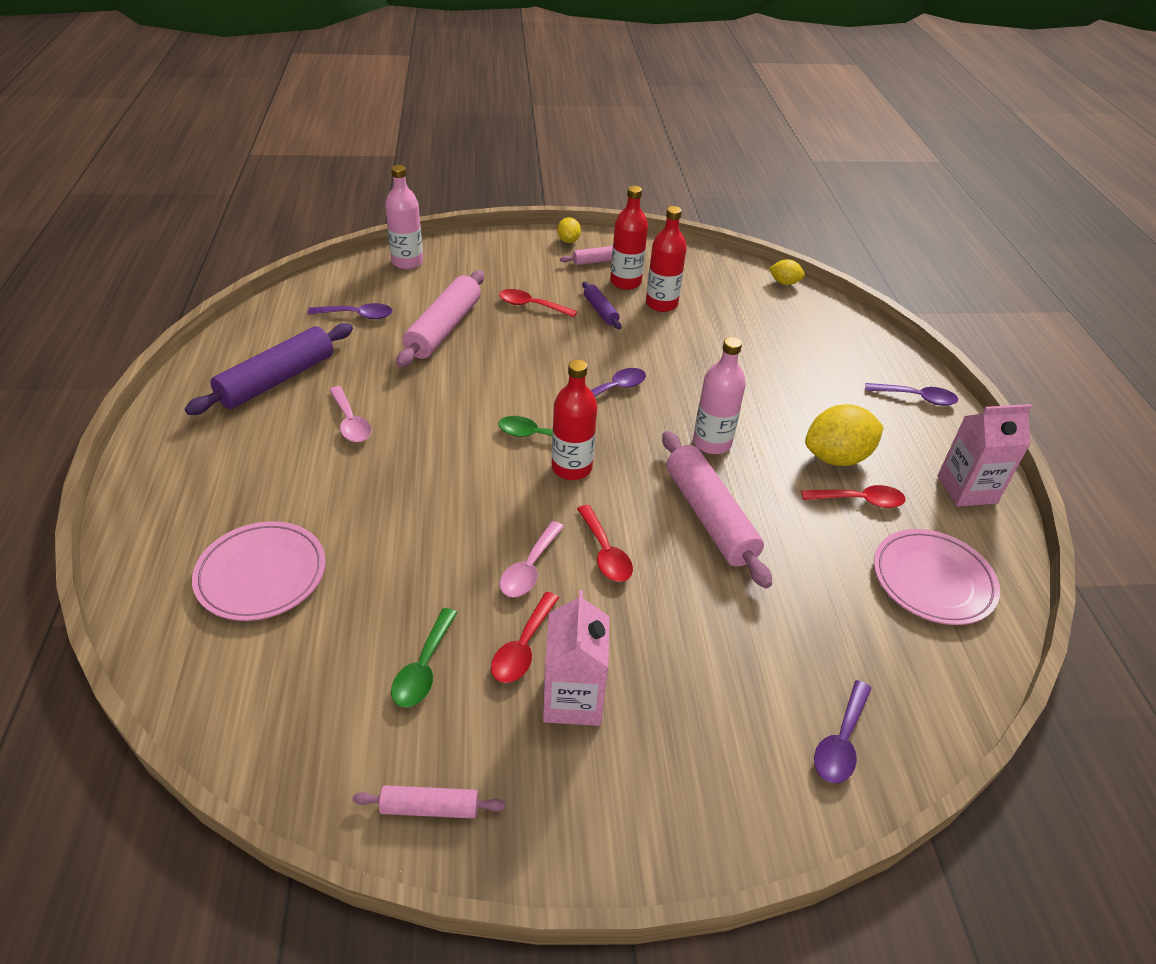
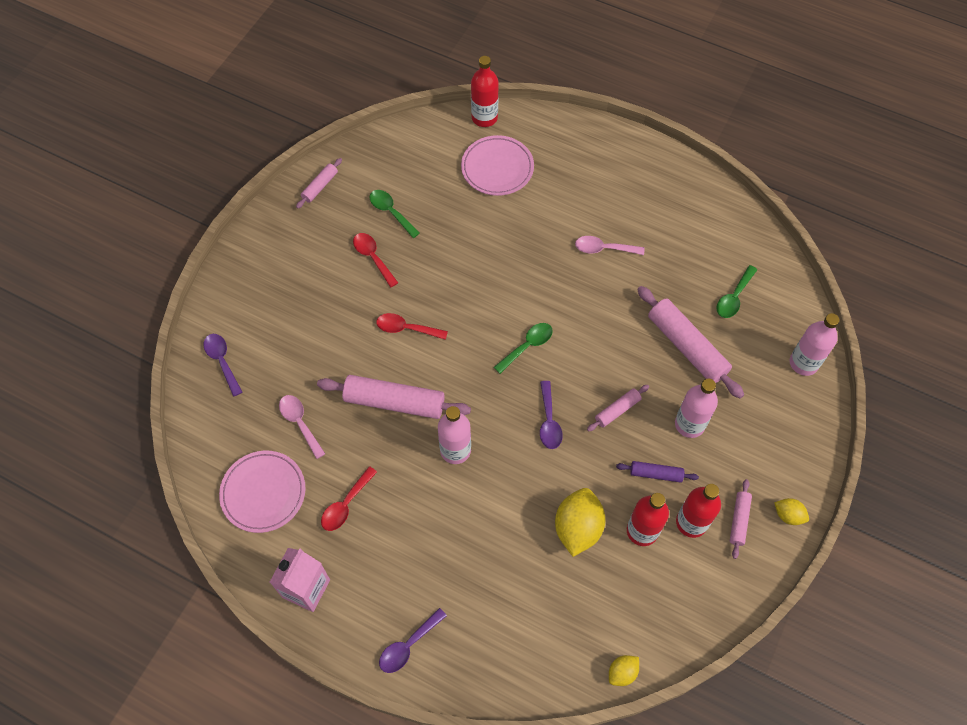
camera: 125 degrees right, 20 degrees up
purple rolling pin [185,323,353,415] -> none
purple spoon [307,303,393,319] -> green spoon [716,265,757,318]
red spoon [499,289,577,318] -> pink bottle [675,378,718,438]
pink spoon [499,521,564,597] -> pink spoon moved to [279,395,325,459]
pink carton [543,590,609,726] -> none
red bottle [552,360,597,480] -> red bottle moved to [471,56,499,127]
yellow lemon [805,404,884,466] -> yellow lemon moved to [555,488,606,557]
none -> pink rolling pin [587,385,649,432]

